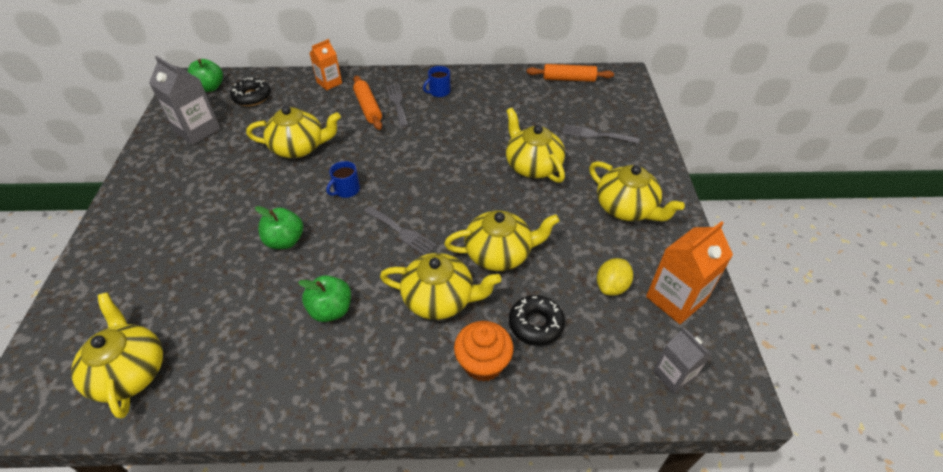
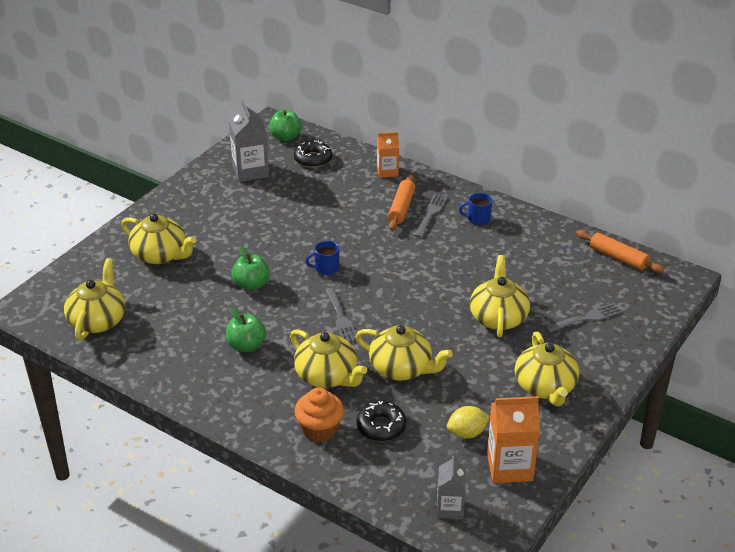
camera: 35 degrees right, 10 degrees down
yellow teapot [246,106,341,158] -> yellow teapot moved to [121,214,196,264]
grey fork [562,124,639,144] -> grey fork turned 105 degrees clockwise [545,303,622,333]

